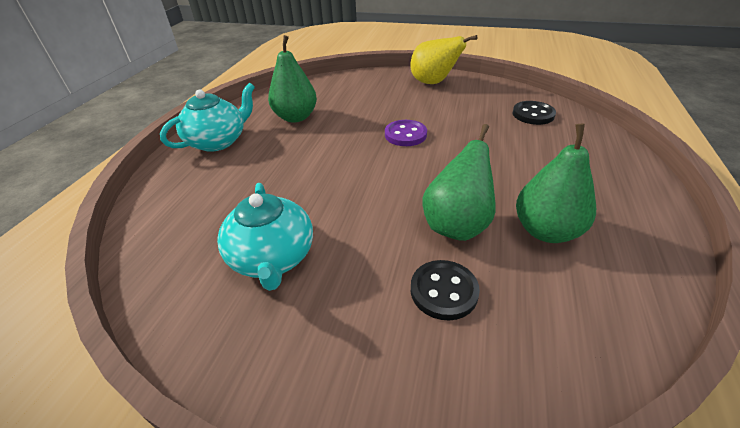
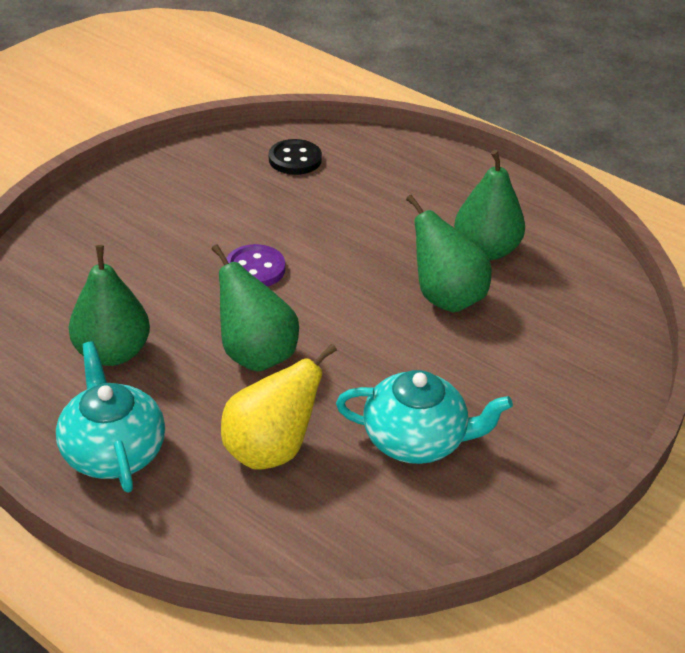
camera: 70 degrees left, 0 degrees up
yellow pear [410,35,477,84] -> yellow pear moved to [221,344,337,469]
black button [411,260,480,321] -> none
none -> green pear [212,244,299,372]

